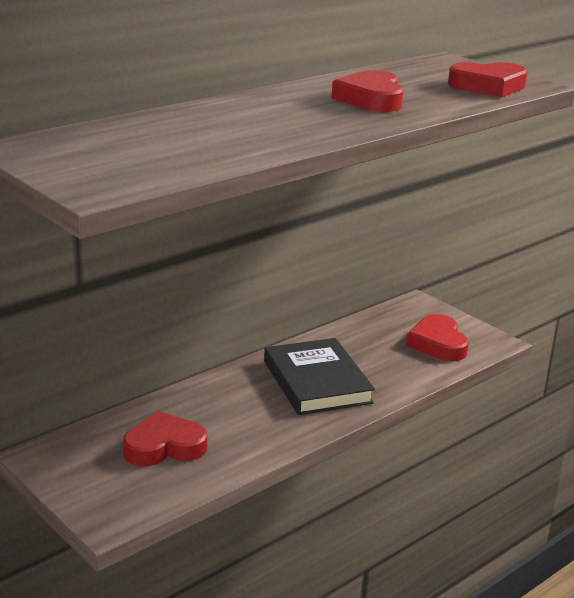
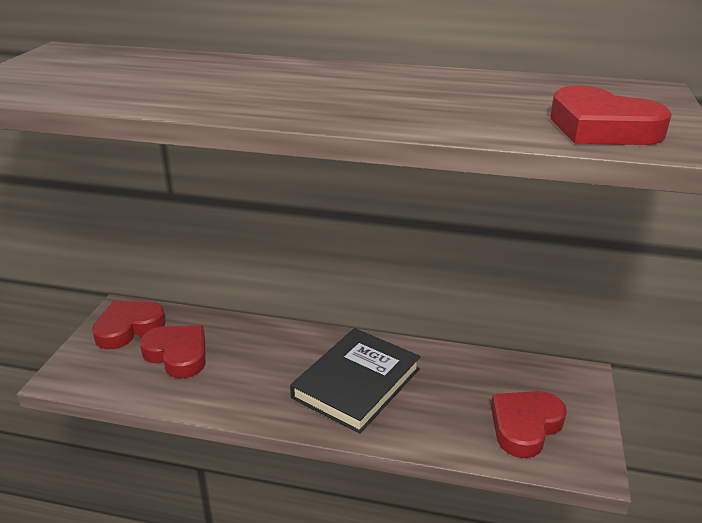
camera: 55 degrees right, 5 degrees up
red heart [332,70,404,112] -> red heart moved to [92,301,166,349]

